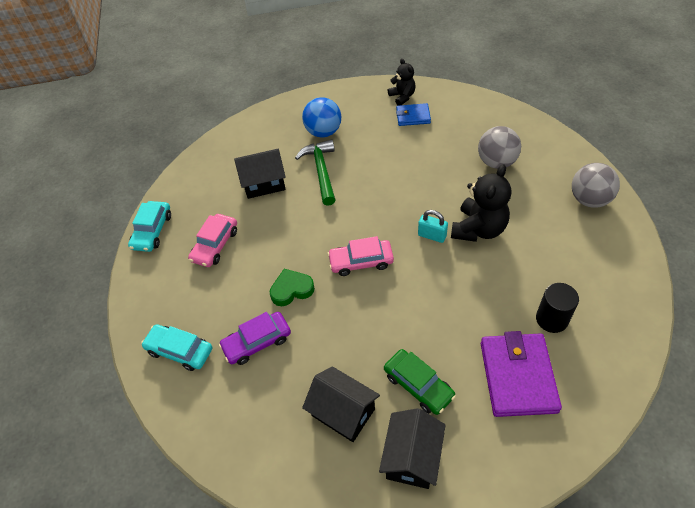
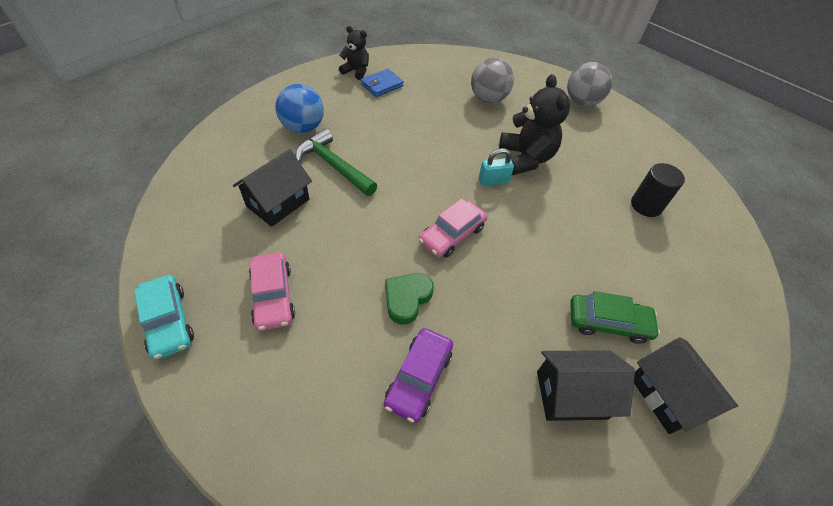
camera: 45 degrees left, 0 degrees up
turquoise car [141,324,212,371] -> none
purple wallet [481,331,562,417] -> none

